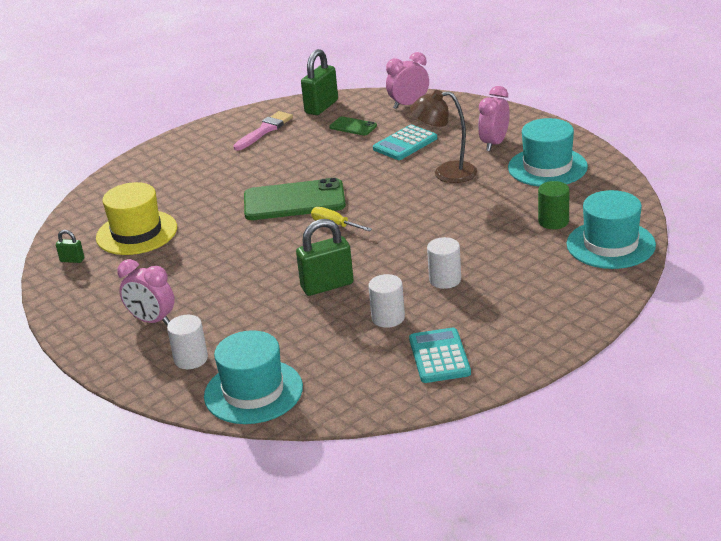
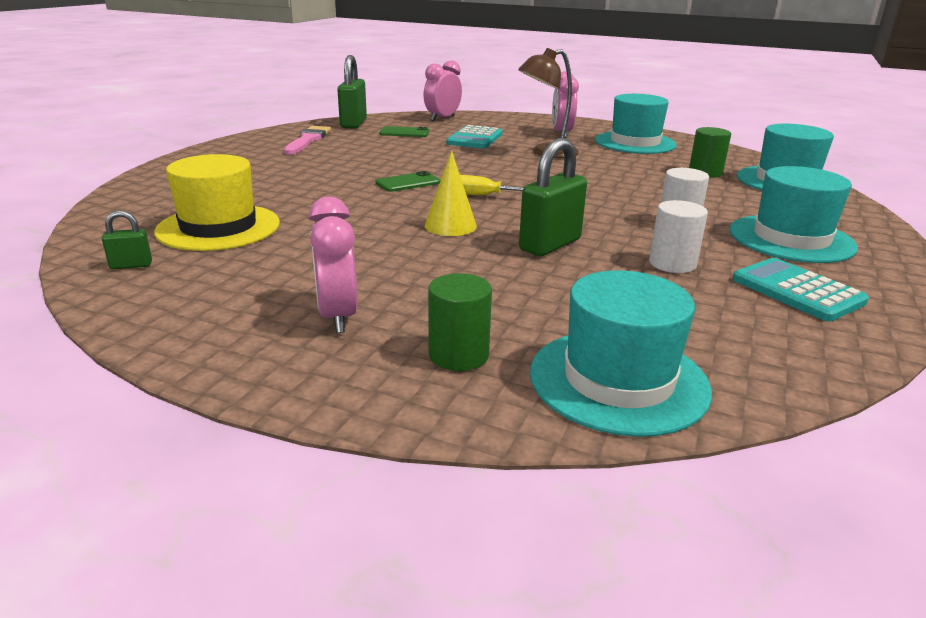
camera: 30 degrees left, 5 degrees down
pink clock [117,259,175,326] -> pink clock turned 75 degrees clockwise [308,197,358,333]
white cylinder [167,315,208,369] -> green cylinder [428,273,492,371]
green phone [244,178,346,220] -> green phone [375,171,441,192], size x0.48
none -> yellow cone [425,151,477,236]
none -> turquoise hat [730,166,858,263]

